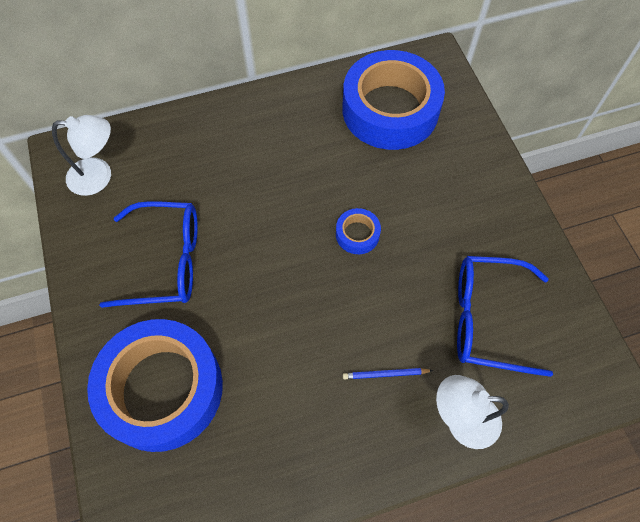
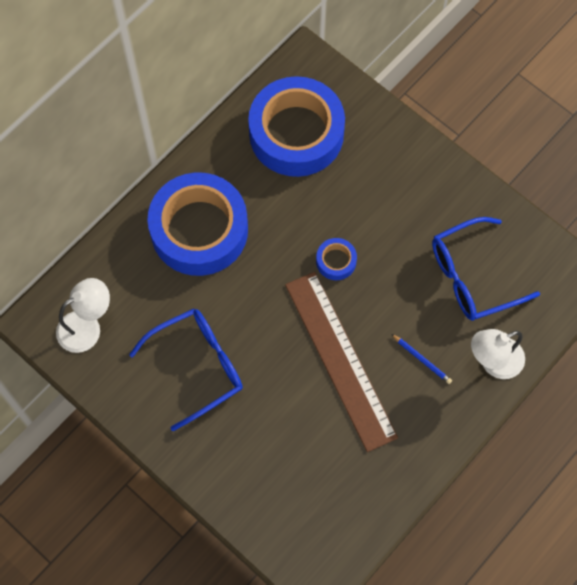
camera: 30 degrees left, 5 degrees up
blue tape [87,319,223,452] -> blue tape moved to [147,172,248,276]
blue pencil [343,368,433,379] -> blue pencil turned 105 degrees counterclockwise [392,334,452,384]
none -> brown ruler [285,272,398,452]

